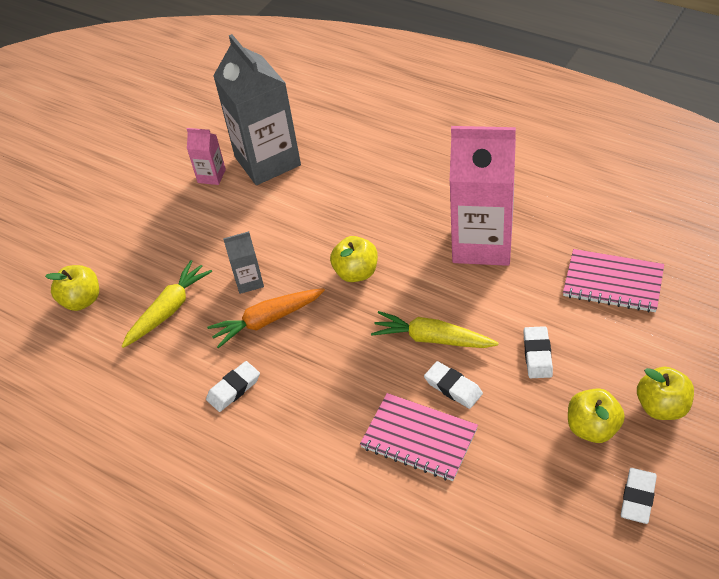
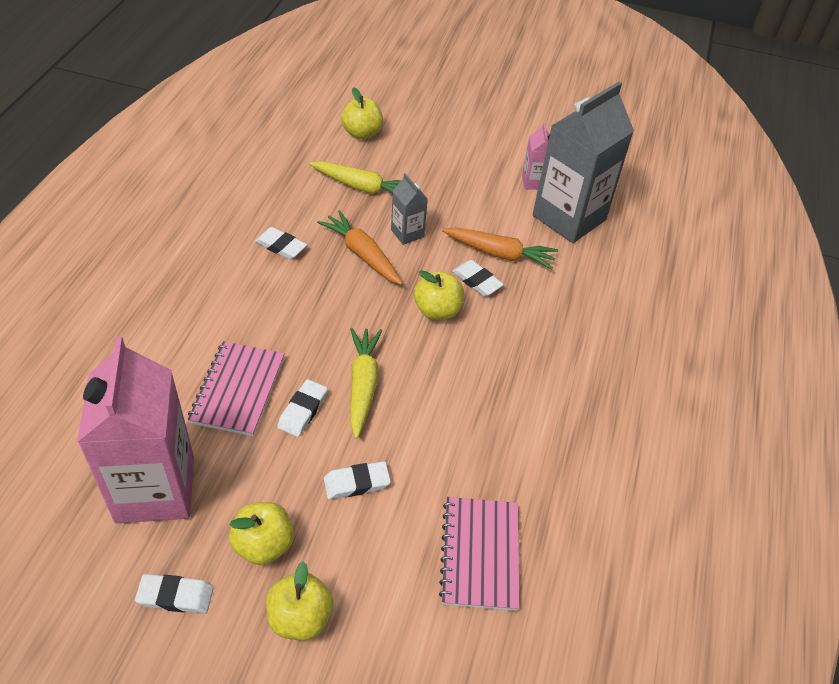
camera: 65 degrees right, 0 degrees up
pink carton [450,126,516,266] -> pink carton moved to [77,336,194,523]
none -> orange carrot [442,227,558,269]
none -> white eraser [452,260,504,296]

